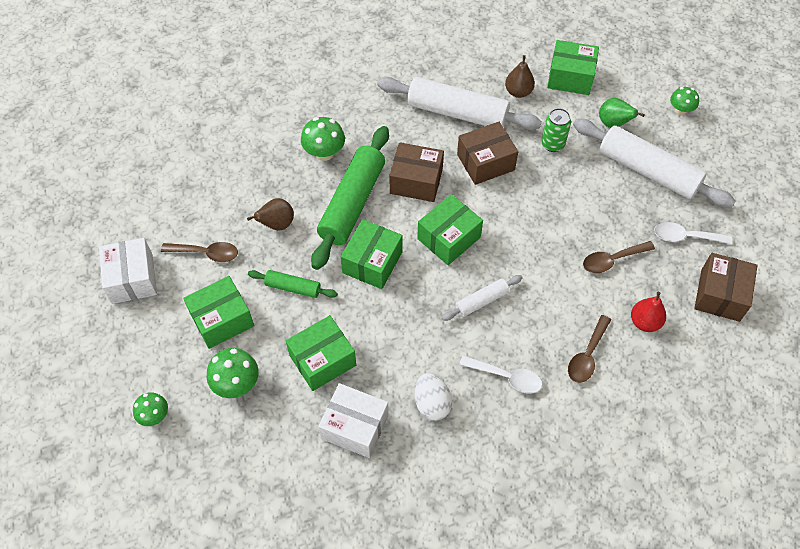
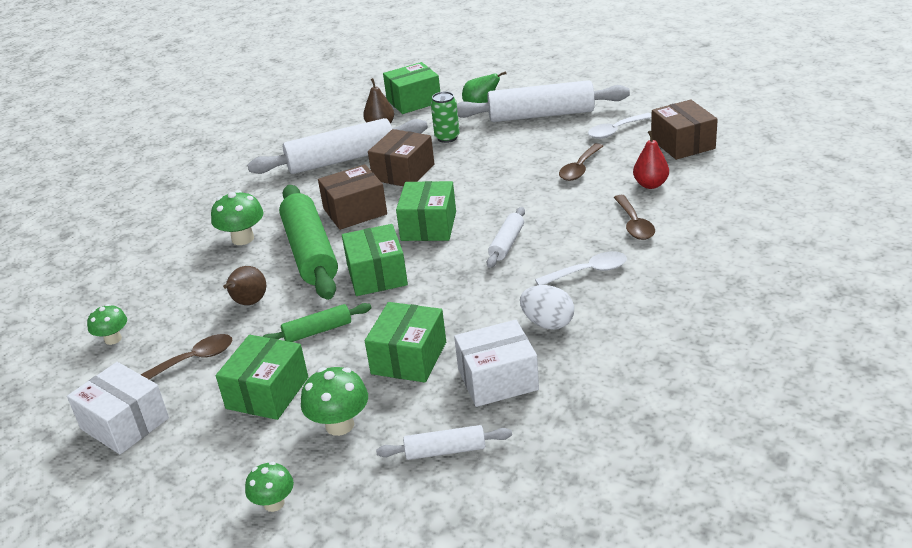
camera: 35 degrees left, 25 degrees down
green mushroom [670,87,699,115] -> green mushroom moved to [87,304,127,345]
none -> white rolling pin [376,425,512,460]

